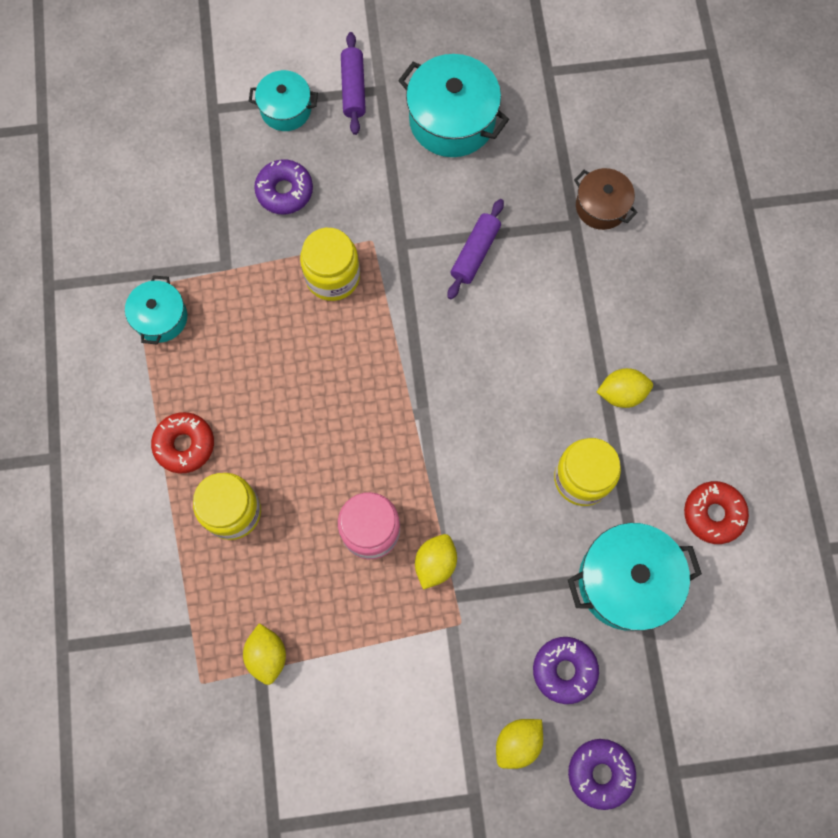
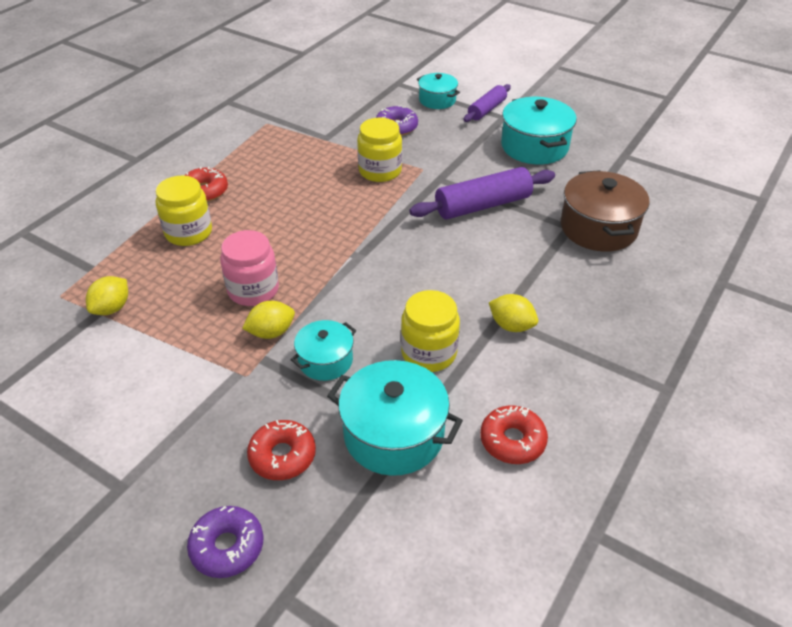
camera: 40 degrees right, 30 degrees down
turquoise pot [125,275,187,344] -> turquoise pot moved to [291,320,356,381]
purple rolling pin [448,199,504,299] -> purple rolling pin [409,167,555,219], size x1.63
yellow lemon [496,719,543,769] -> none
purple donut [533,637,599,704] -> red donut [247,420,316,480]
brown pot [574,168,638,230] -> brown pot [561,170,650,252], size x1.68

